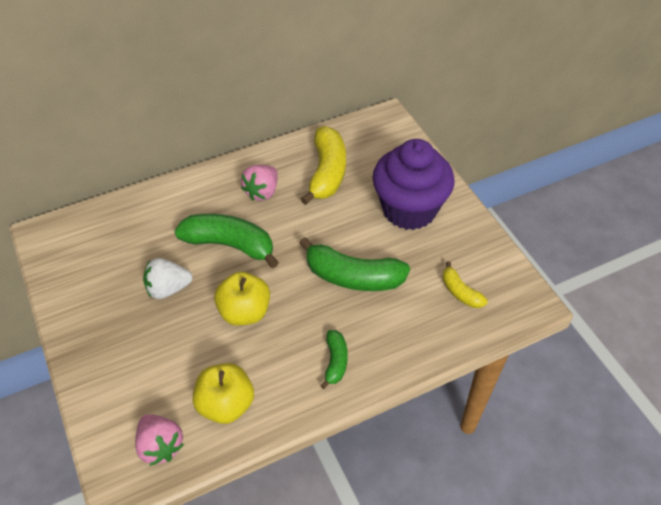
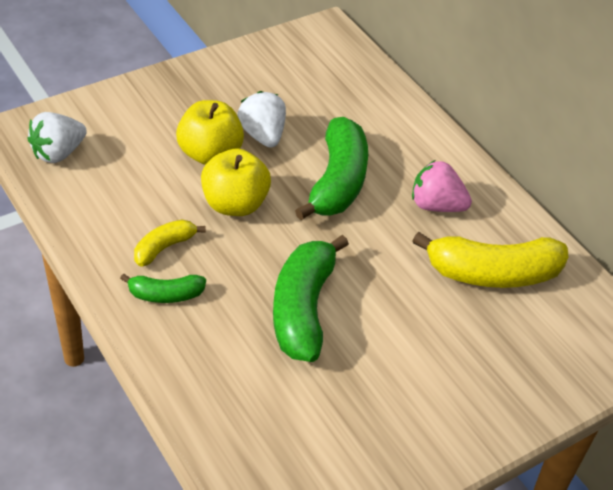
camera: 80 degrees right, 5 degrees down
pink strawberry [135,414,184,466] -> white strawberry [28,112,87,163]
yellow apple [193,363,254,424] -> yellow apple moved to [176,100,244,165]
purple cupcake [372,139,455,230] -> none
yellow banana [442,261,488,308] -> yellow banana moved to [134,220,206,267]

